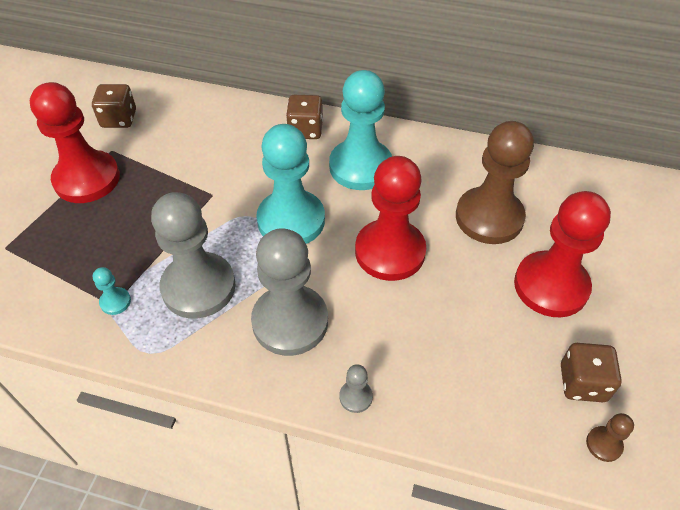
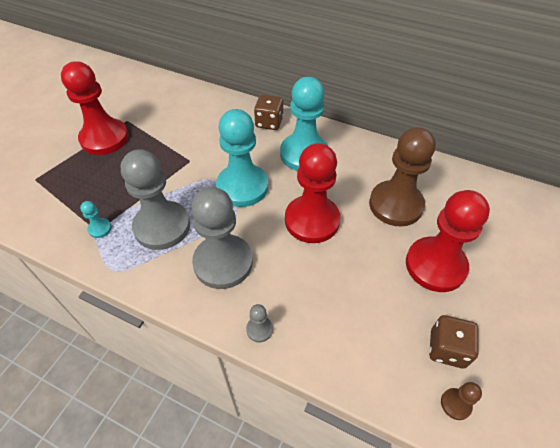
camera: 10 degrees right, 0 degrees up
brown dice [92,84,136,128] -> none

